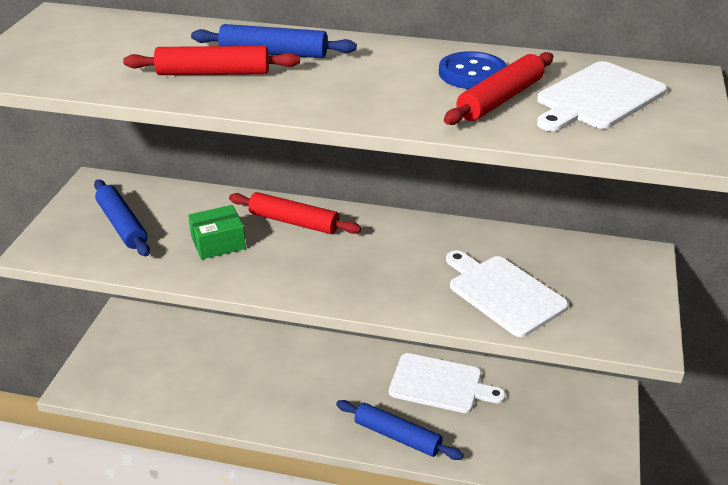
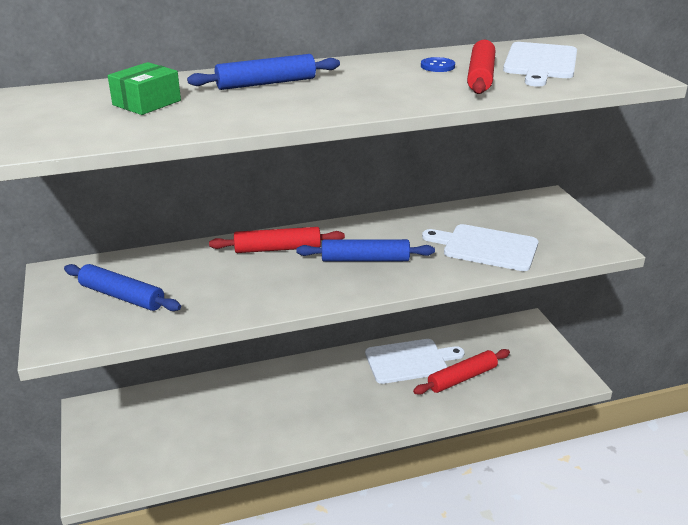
camera: 30 degrees left, 5 degrees down
red rolling pin [123,46,300,75] -> red rolling pin moved to [413,349,510,395]
green box [188,205,246,259] -> green box moved to [108,62,181,115]
blue rolling pin [336,400,464,460] -> blue rolling pin moved to [296,239,435,261]
blue button [439,51,507,89] -> blue button [421,57,455,72], size x0.60

